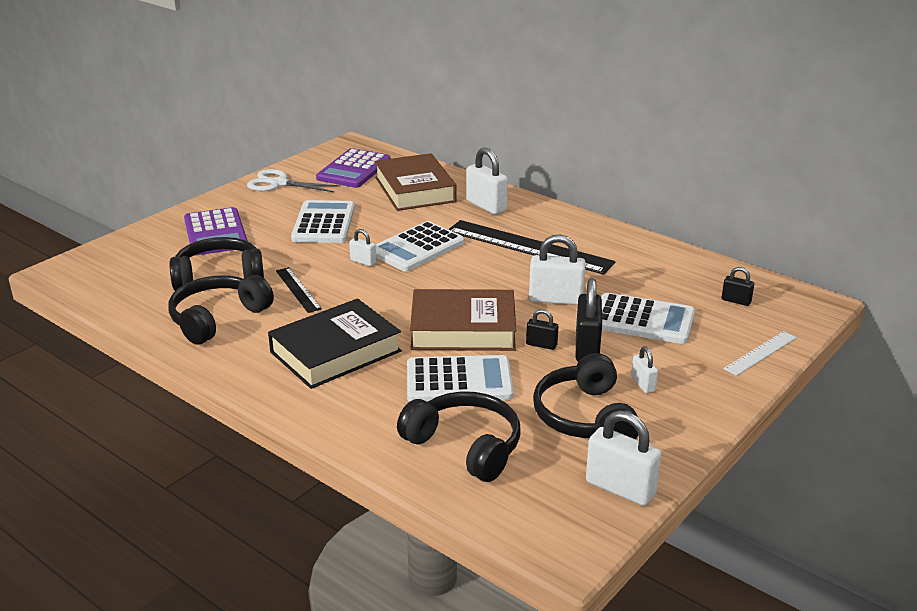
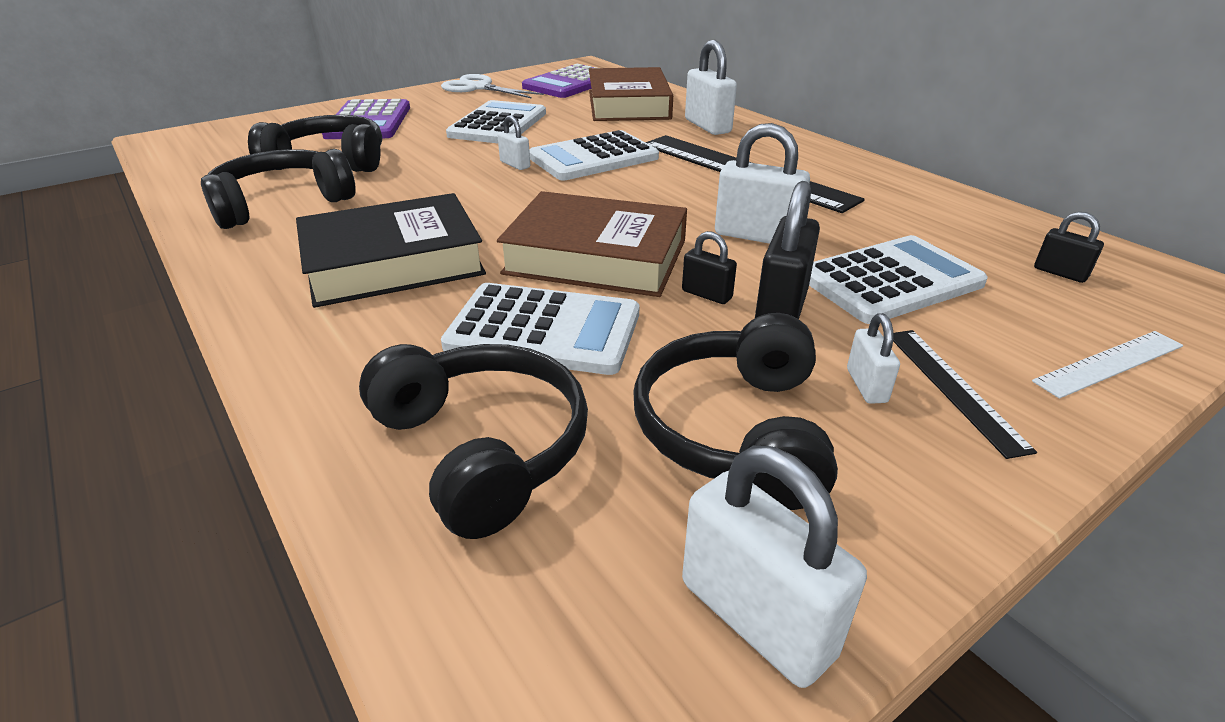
camera: 15 degrees right, 5 degrees up
black ruler [276,267,322,313] -> black ruler moved to [893,330,1037,459]
white calculator [601,293,695,344] -> white calculator turned 60 degrees counterclockwise [809,235,988,324]

